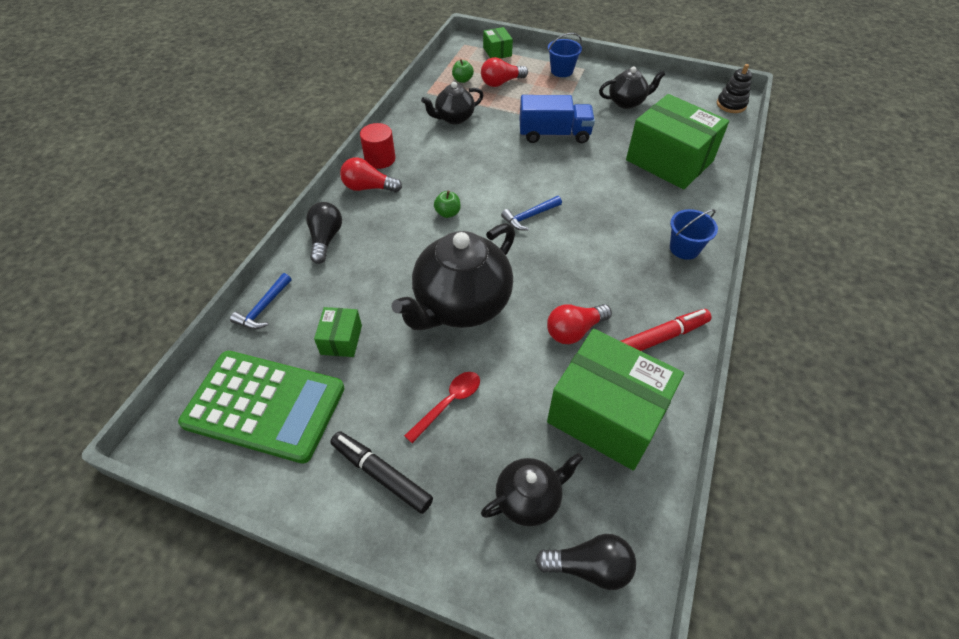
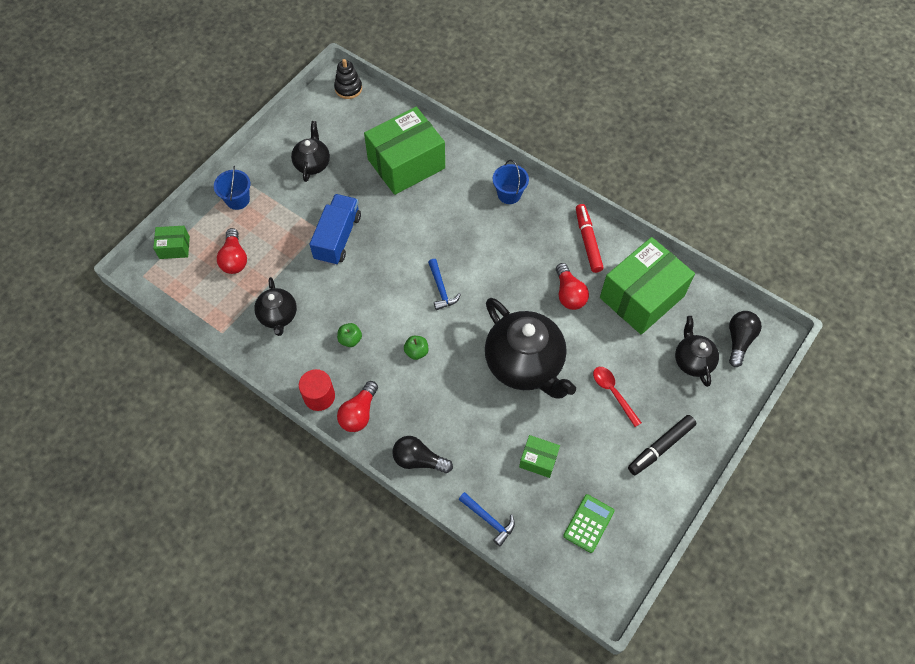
camera: 75 degrees left, 10 degrees up
green calculator [178,351,345,464] -> green calculator [563,494,615,553], size x0.46
green apple [452,59,474,83] -> green apple moved to [337,323,362,347]

